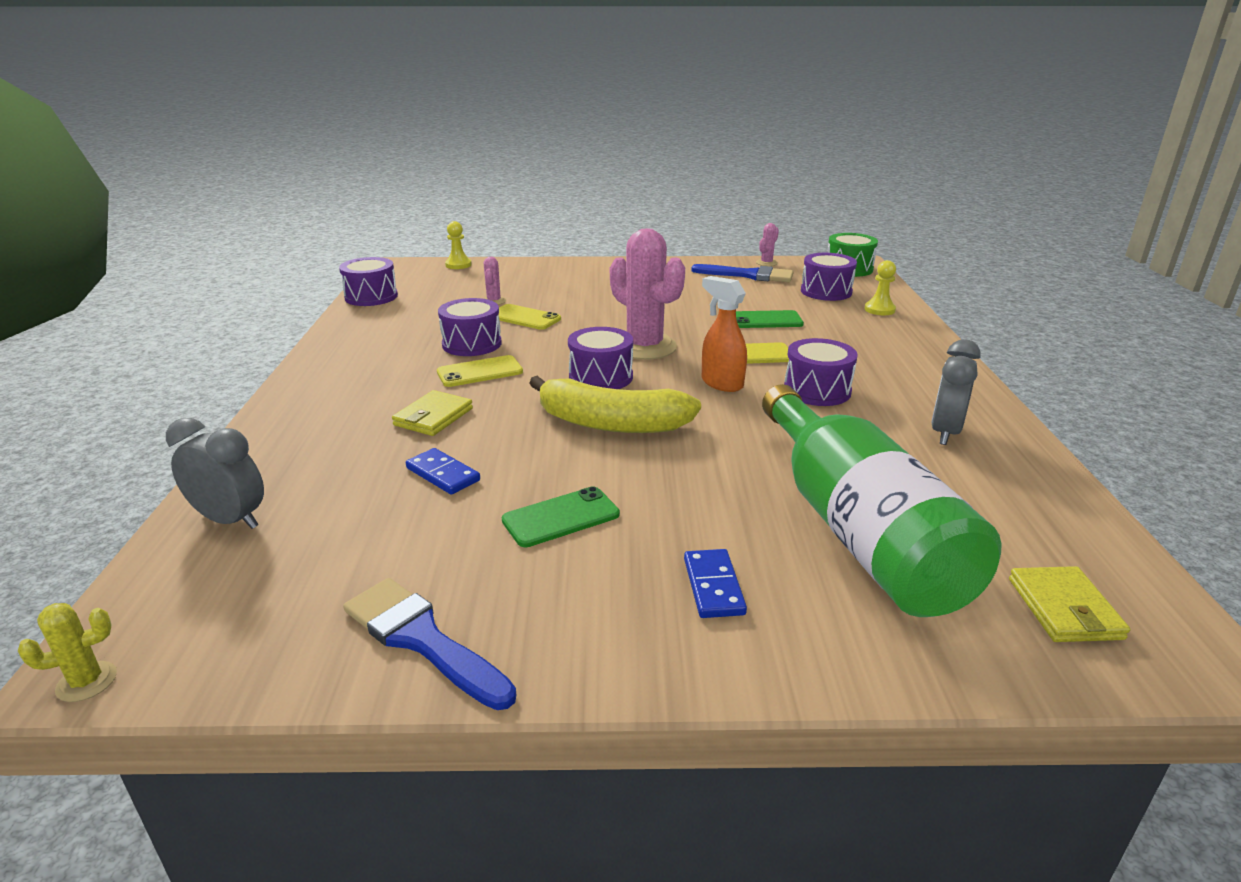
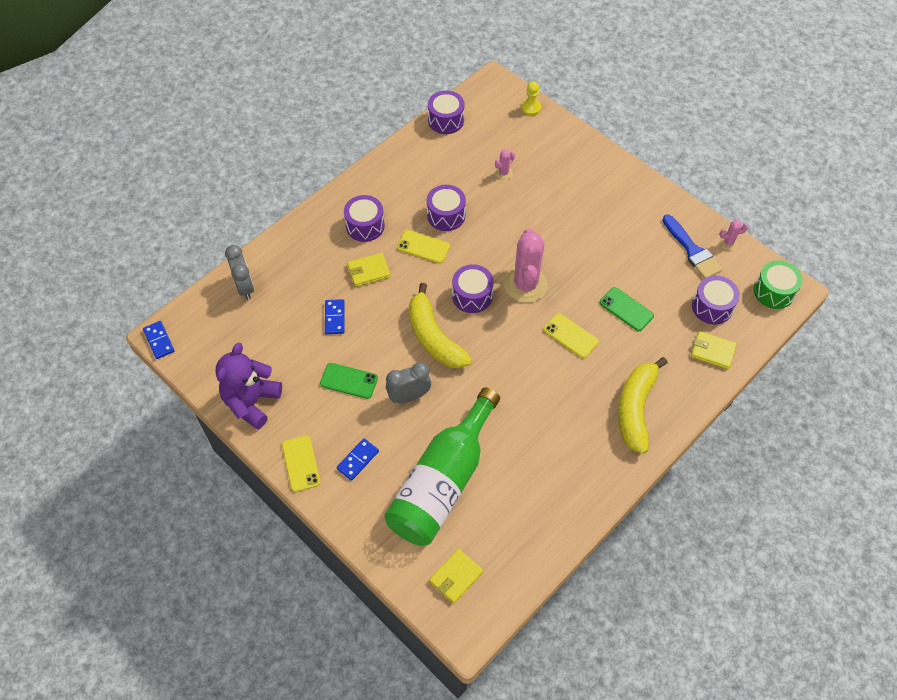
camera: 45 degrees right, 30 degrees up
yellow cactus [18,603,117,702] -> blue domino [143,321,175,359]
blue brush [343,578,516,710] -> purple teddy bear [216,343,282,429]
yellow phone [498,304,561,330] -> yellow phone moved to [282,435,320,492]
orange spray bottle [702,276,747,392] -> none
purple drum [784,338,858,406] -> purple drum moved to [344,195,385,242]
yellow pawn [865,260,896,315] -> yellow wallet [691,331,737,369]
grey clock [931,339,981,445] -> grey clock moved to [386,362,431,403]
none -> yellow banana [618,357,668,454]

